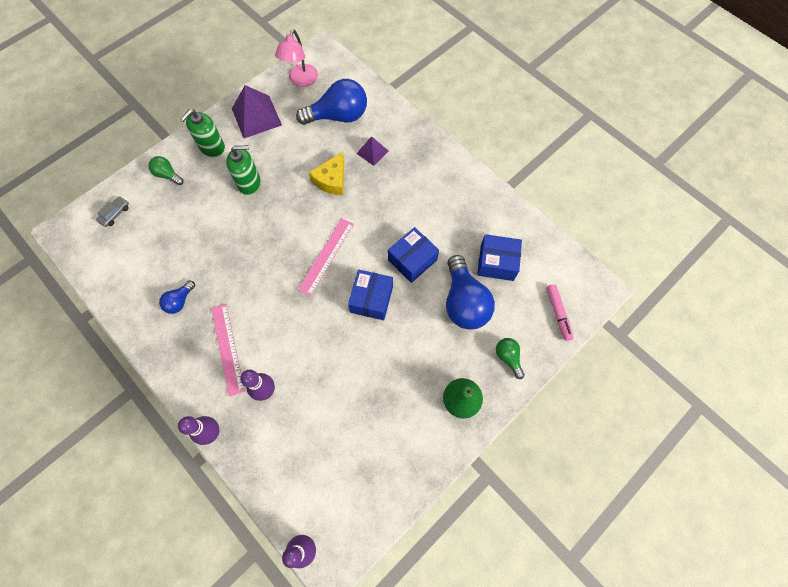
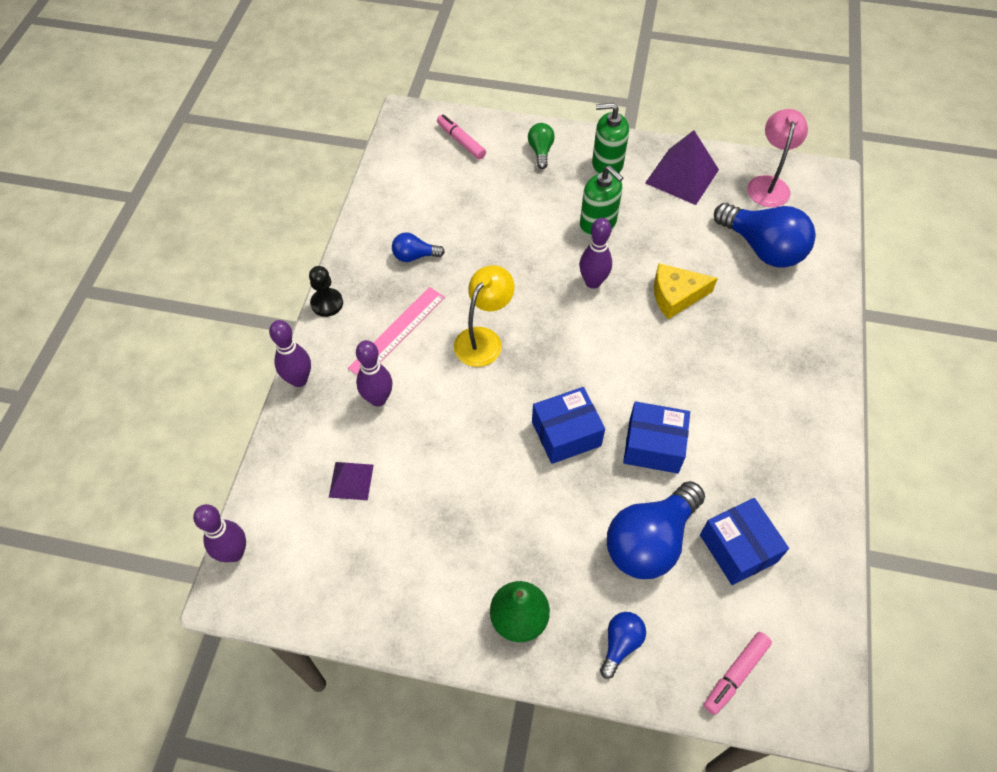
camera: 55 degrees right, 10 degrees down
grey car [96,196,129,227] -> pink marker [437,114,486,160]
pink lamp [275,29,318,87] -> pink lamp turned 120 degrees clockwise [747,109,808,207]
pink ruler [298,218,354,297] -> none
purple pyramid [356,136,388,166] -> purple pyramid moved to [329,462,374,500]
green light bulb [496,338,524,379] -> blue light bulb [600,612,646,679]
none -> black pawn [309,266,343,317]
none -> yellow lamp [454,265,515,367]
none -> purple bowling pin [579,218,612,289]

